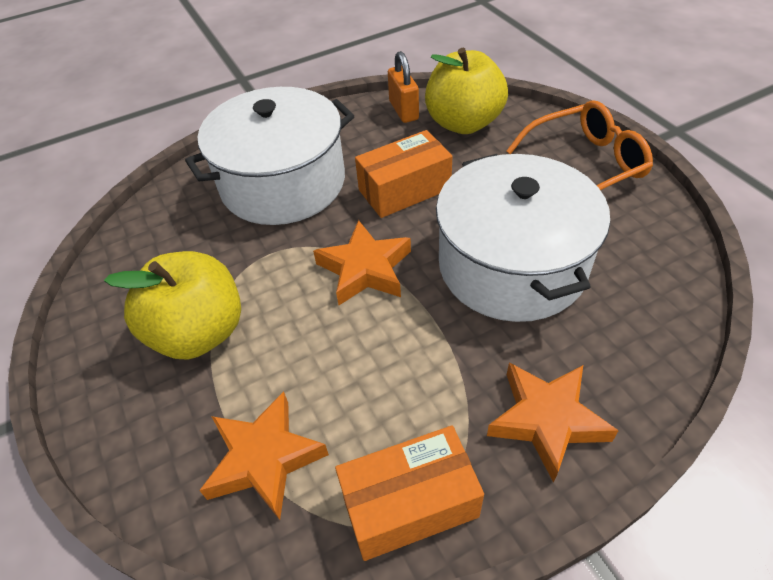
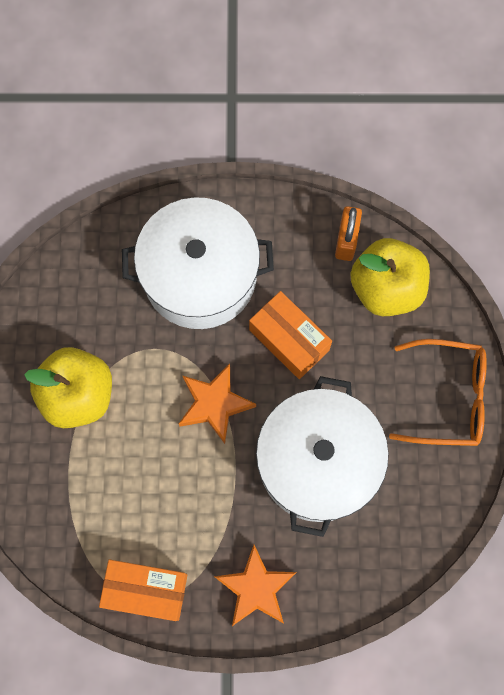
camera: 25 degrees right, 25 degrees up
orange star [199,392,329,520] -> none
orange box [355,130,452,218] -> orange box turned 45 degrees clockwise [249,291,332,379]

